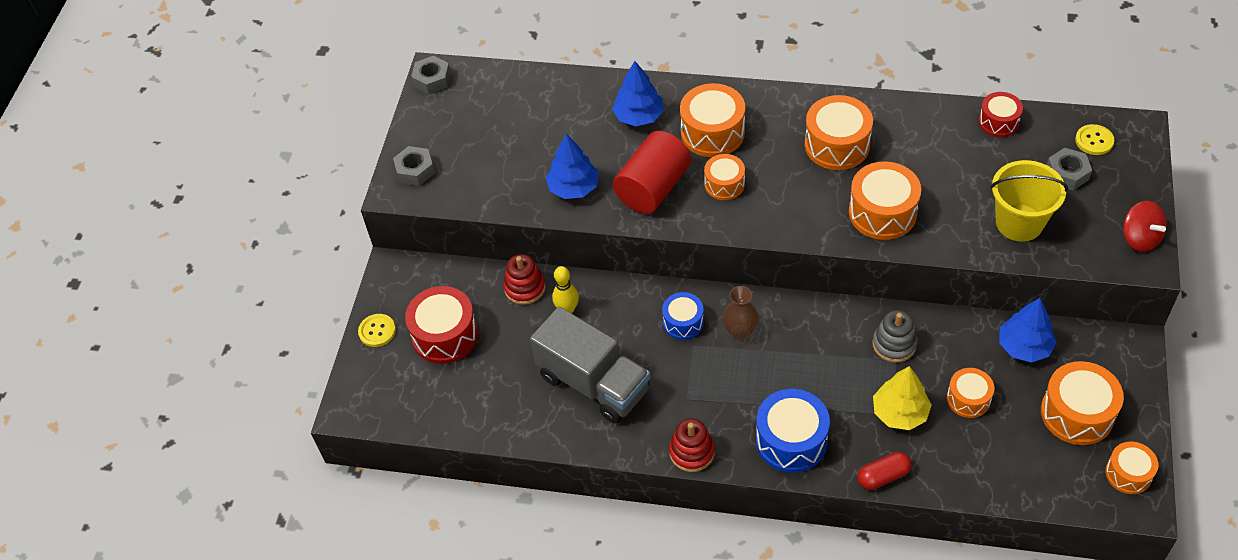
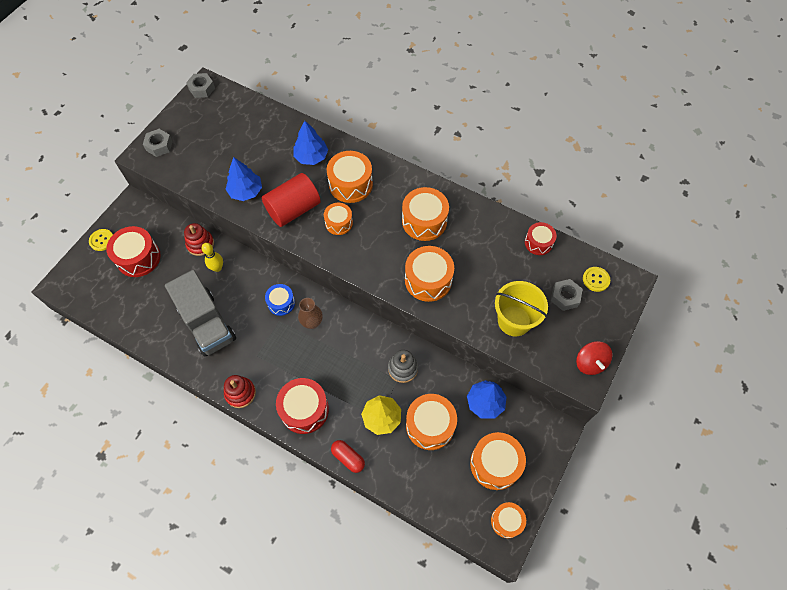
camera: 15 degrees right, 10 degrees up
blue drum [756,389,830,473] -> red drum [276,378,329,434]
red capsule [857,452,911,490] -> red capsule turned 45 degrees clockwise [331,440,365,473]
orange drum [947,368,995,418] -> orange drum [406,394,457,450], size x1.64

